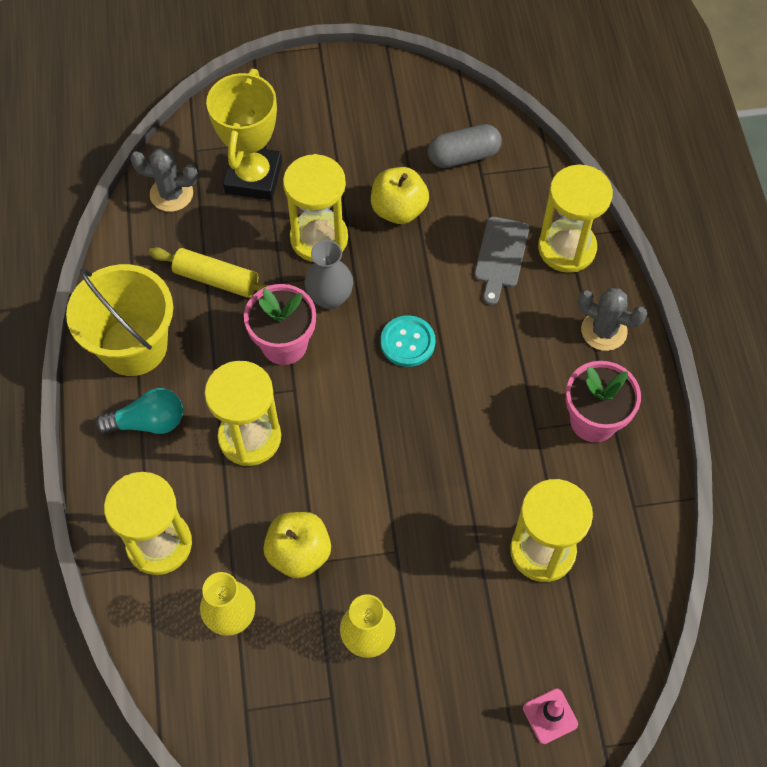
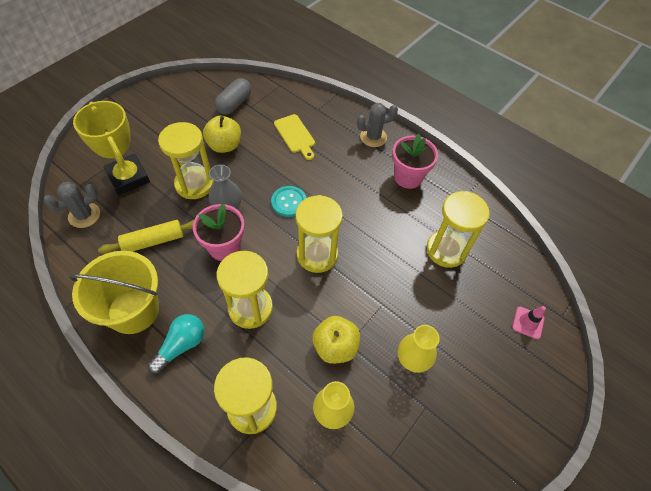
camera: 45 degrees left, 5 degrees down
grey cutting board [474,217,529,305] -> yellow cutting board [274,114,315,160]
yellow hourglass [538,164,613,273] -> yellow hourglass moved to [295,195,343,273]

